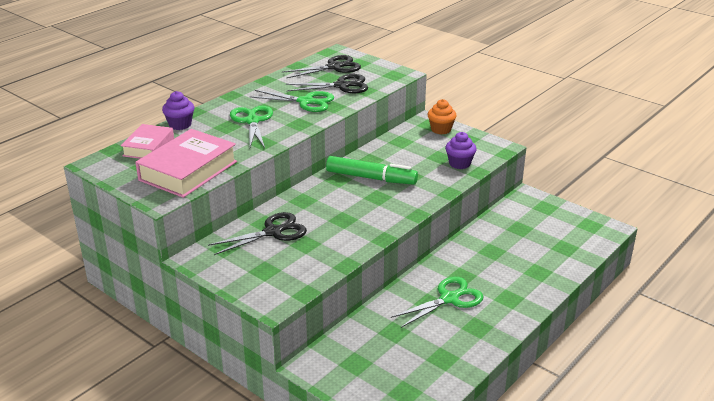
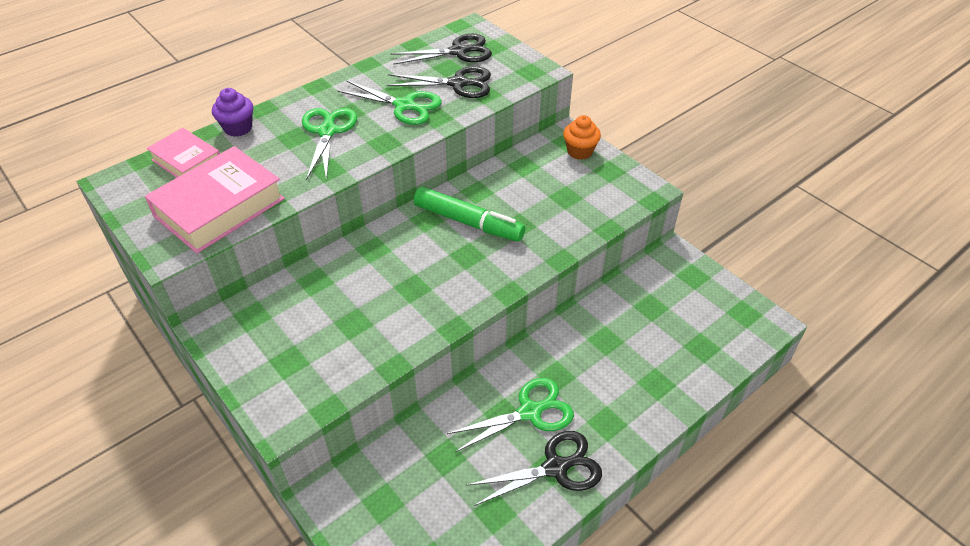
camera: 10 degrees right, 15 degrees up
pink book [121,124,174,159] -> pink book turned 75 degrees counterclockwise [147,128,220,177]
black scissors [208,212,307,255] -> black scissors moved to [466,431,602,506]
purple cupcake [445,132,477,169] -> none

